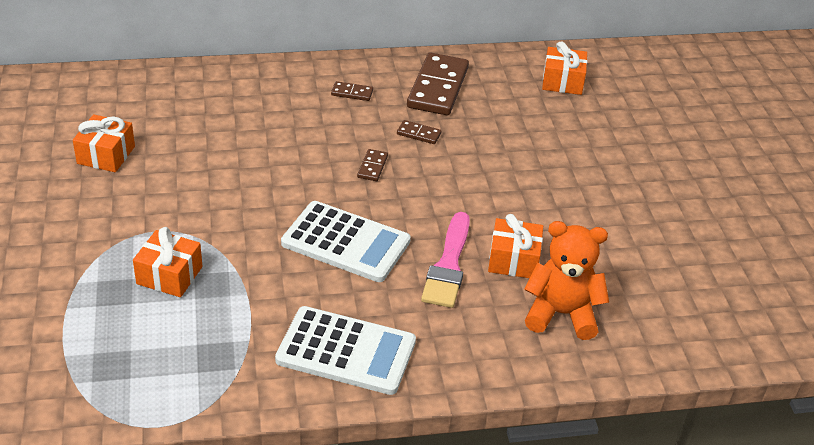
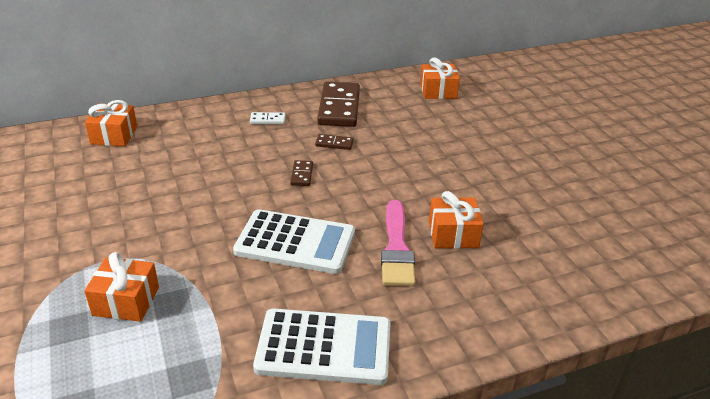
camera: 10 degrees left, 5 degrees down
orange gift [73,114,135,172] -> orange gift moved to [85,100,137,146]
brown domino [331,81,373,101] -> white domino [250,112,286,124]
orange teddy bear [524,221,609,340] -> none

